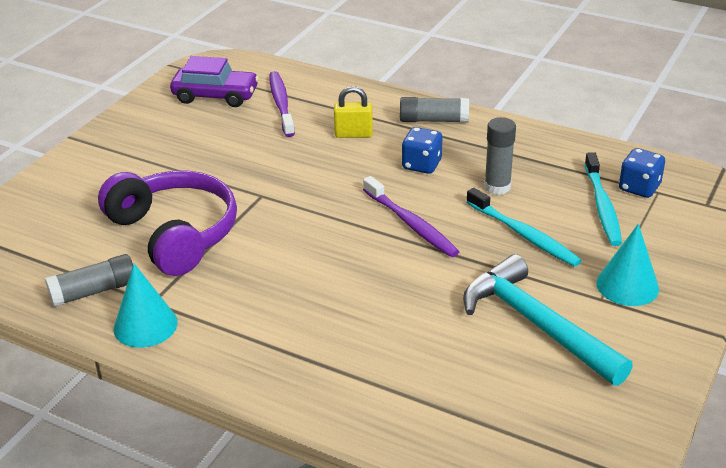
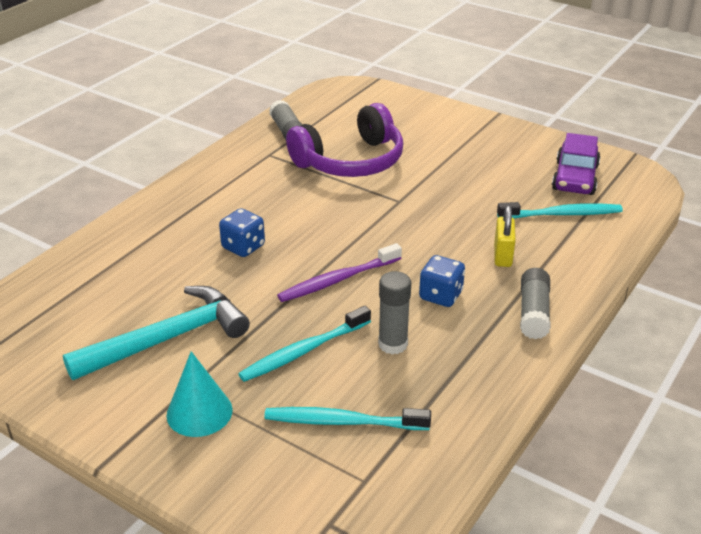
camera: 95 degrees right, 0 degrees up
turquoise cone [114,264,178,348] -> none
purple toothbrush [269,71,295,137] -> turquoise toothbrush [497,202,623,219]
blue dice [619,148,665,198] -> blue dice moved to [219,208,265,257]

